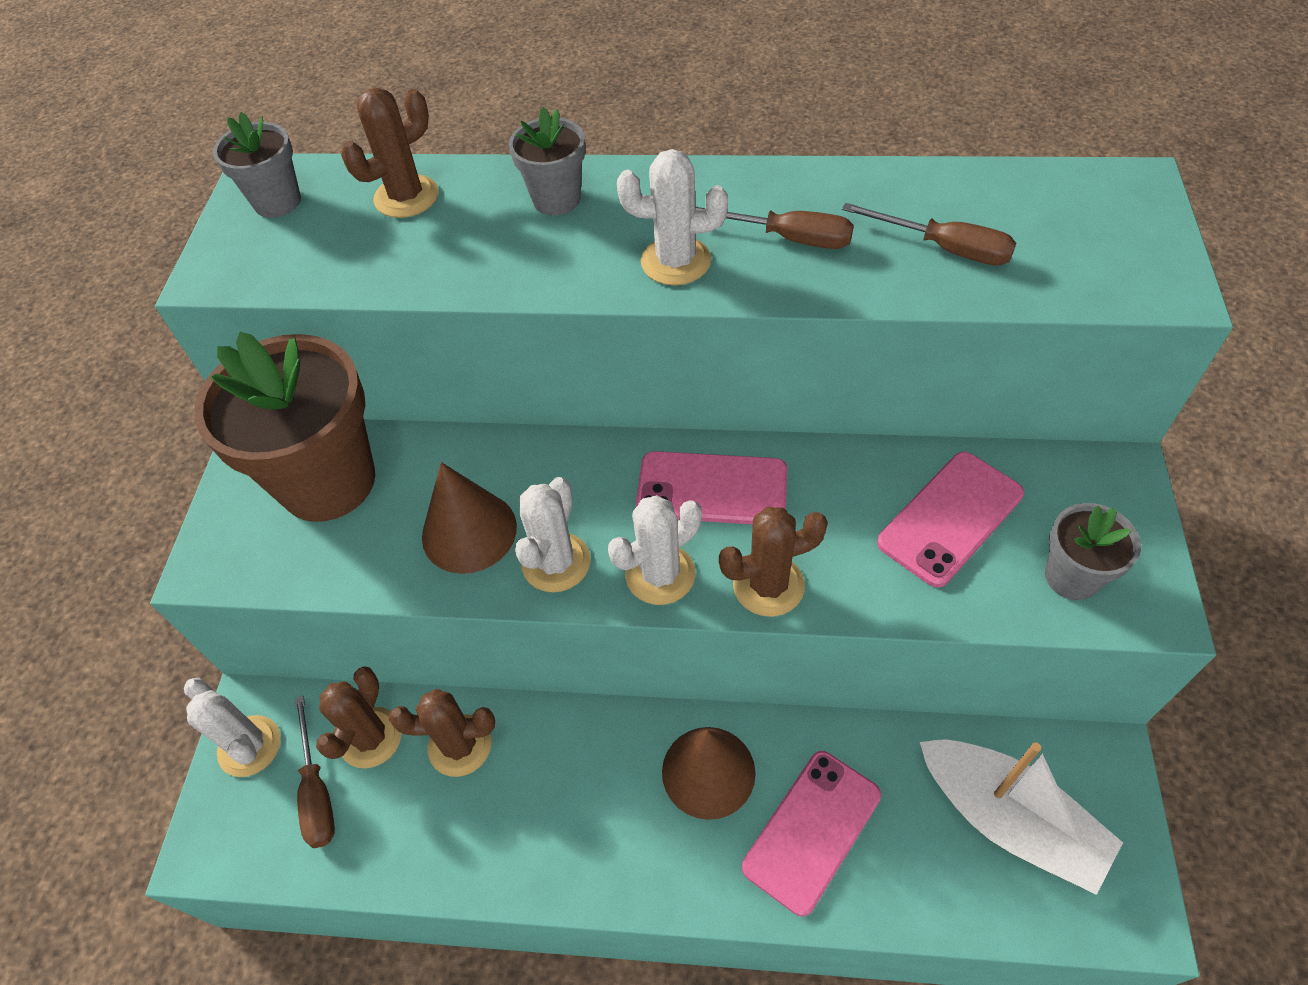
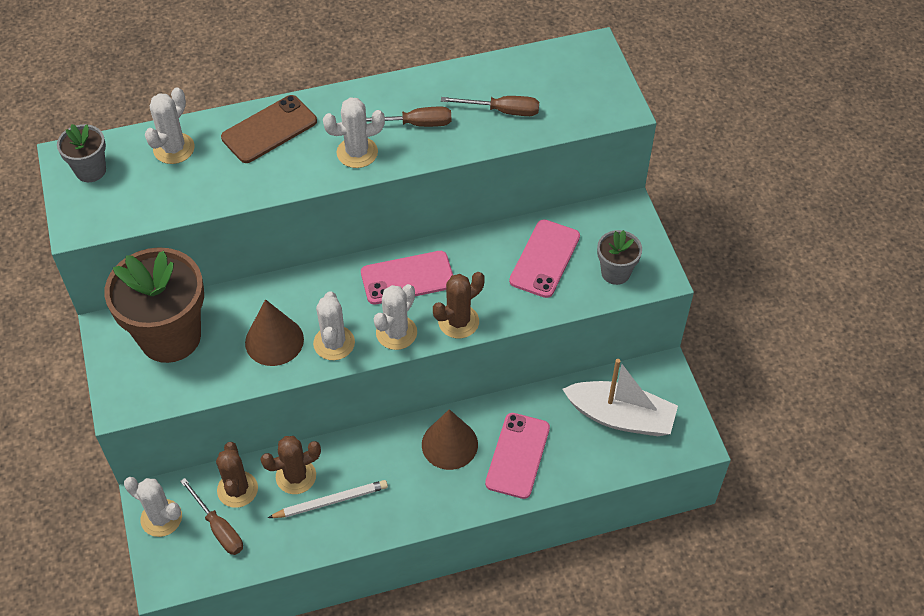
camera: 25 degrees left, 0 degrees up
brown cactus [341,88,438,218] -> white cactus [145,87,195,164]
grey flower pot [509,107,586,215] -> brown phone [221,95,317,163]
none -> white pencil [268,480,388,518]

